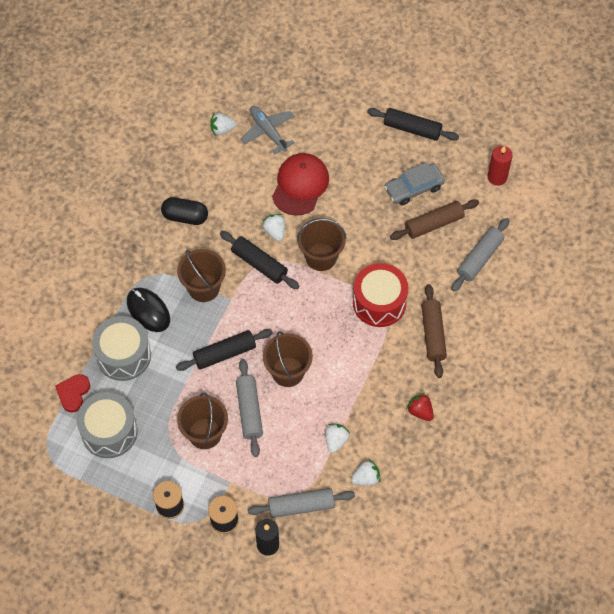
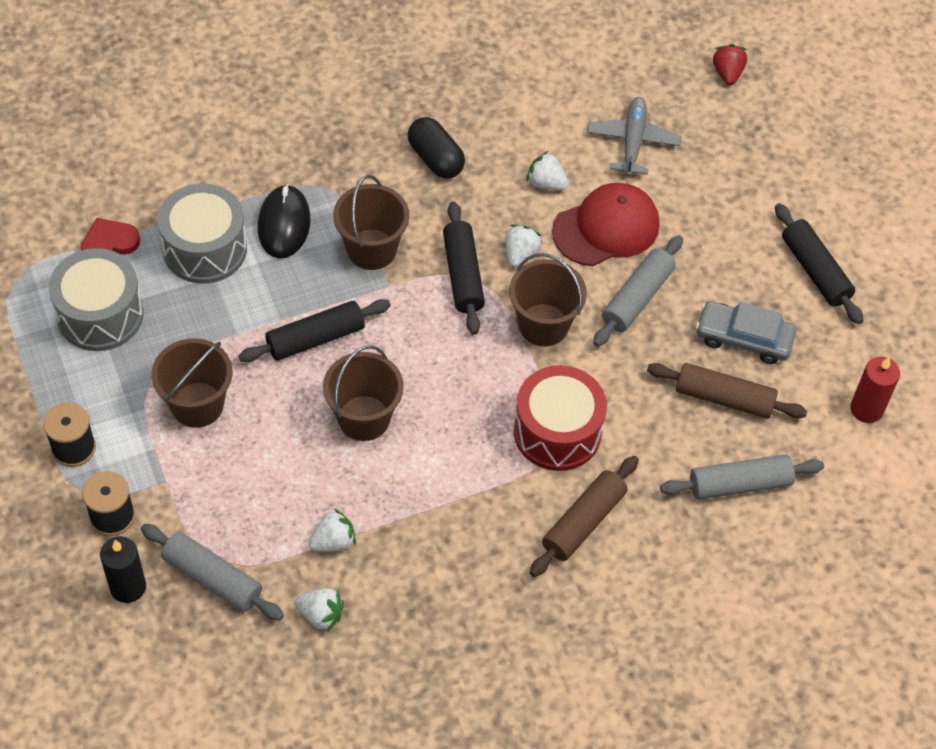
camera: 40 degrees right, 5 degrees down
black rolling pin [176,329,273,371] -> black rolling pin turned 45 degrees counterclockwise [238,299,391,362]
white strawberry [210,113,237,135] -> white strawberry moved to [526,151,568,190]
grey rolling pin [236,359,263,457] -> grey rolling pin moved to [593,235,683,347]
red strawberry [406,393,434,421] -> red strawberry moved to [713,44,747,85]

